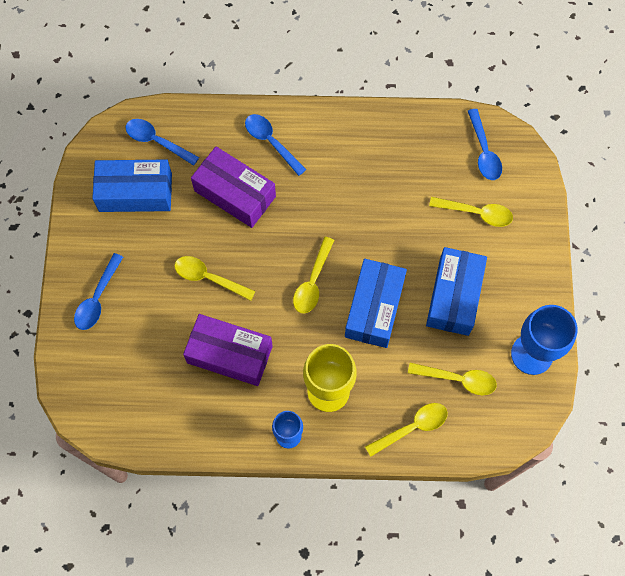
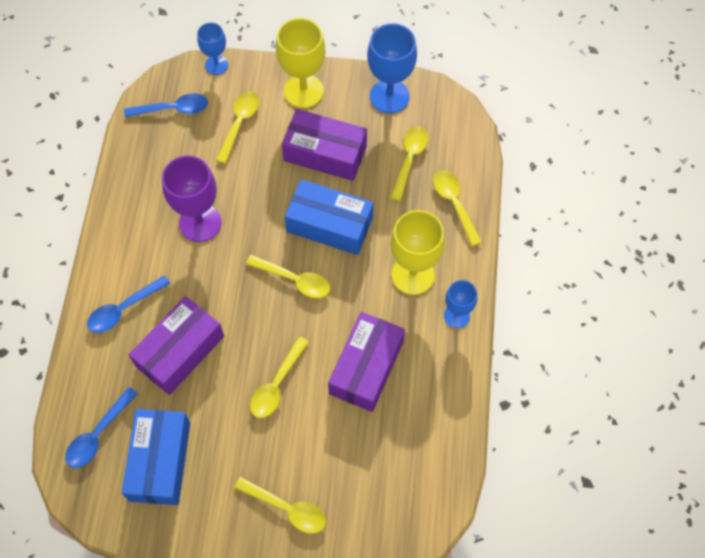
camera: 85 degrees left, 5 degrees down
blue spoon [74,253,123,330] -> yellow spoon [234,477,326,534]
blue box [426,247,487,336] -> purple box [282,109,367,181]
none -> purple goblet [162,155,222,242]
none -> blue goblet [197,23,228,75]
none -> yellow goblet [276,18,326,108]

